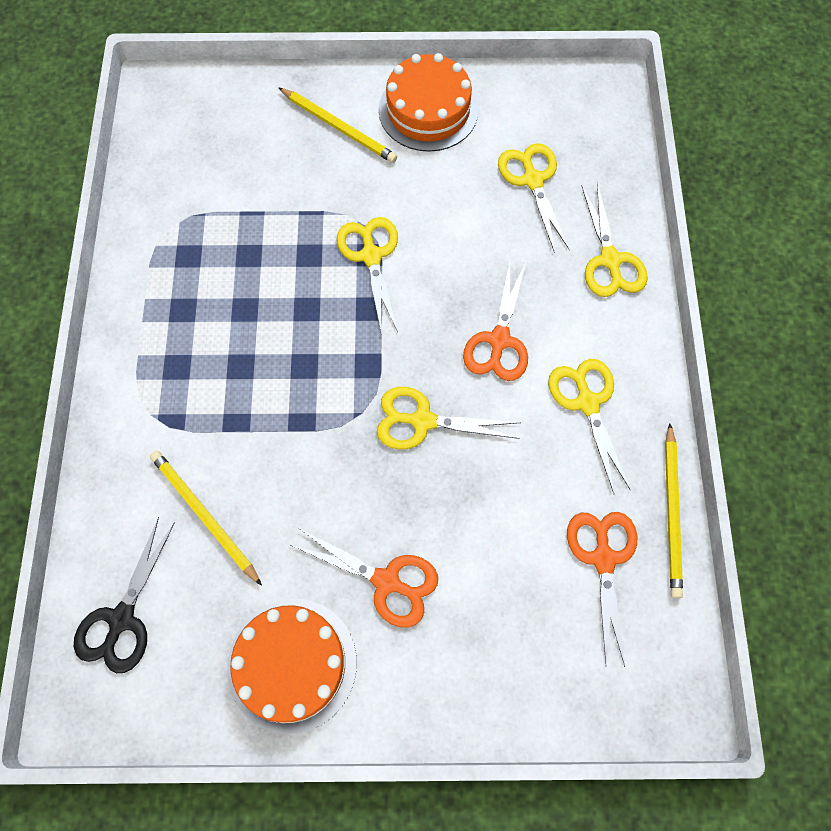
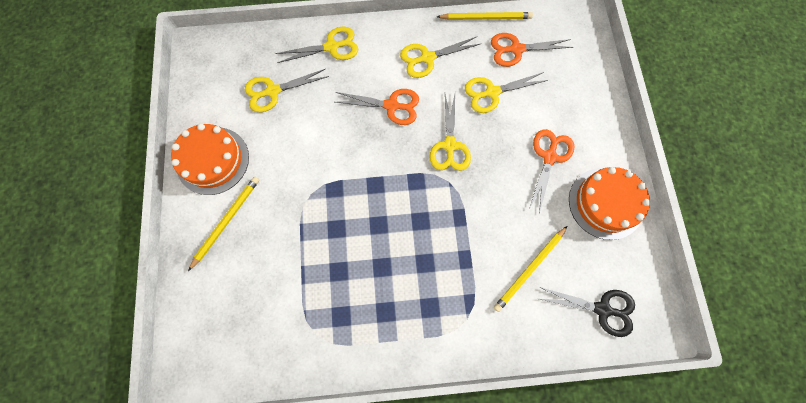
camera: 95 degrees left, 5 degrees up
yellow scissors [337,217,398,334] -> yellow scissors moved to [465,72,548,113]

